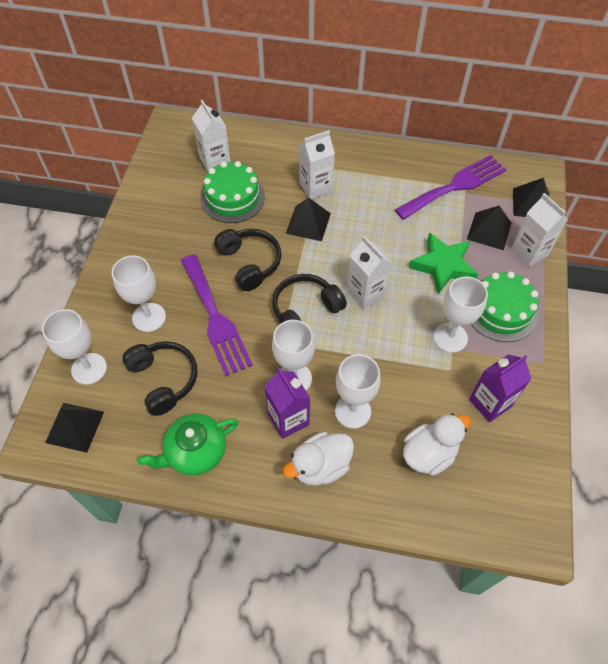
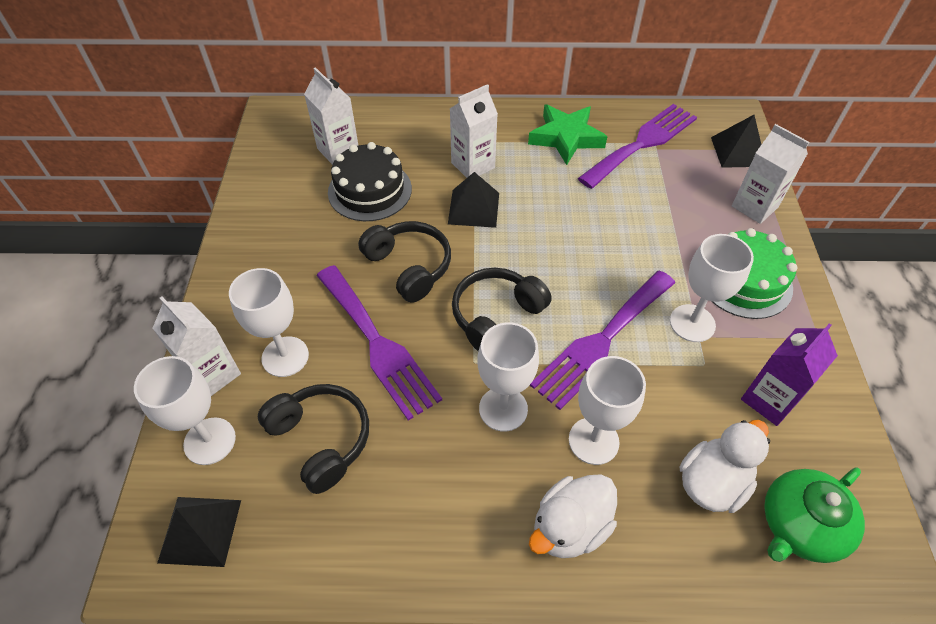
camera: 10 degrees left, 5 degrees down
green teapot [138,413,238,476] -> green teapot moved to [764,467,865,563]
green cake [201,161,265,223] -> black cake [328,142,412,221]
purple carton [264,368,310,439] -> none
white carton [347,236,392,309] -> white carton moved to [152,296,241,396]
green star [409,233,479,294] -> green star moved to [528,104,607,165]
black pyramid [467,206,512,250] -> none
none -> purple fork [530,270,675,410]

